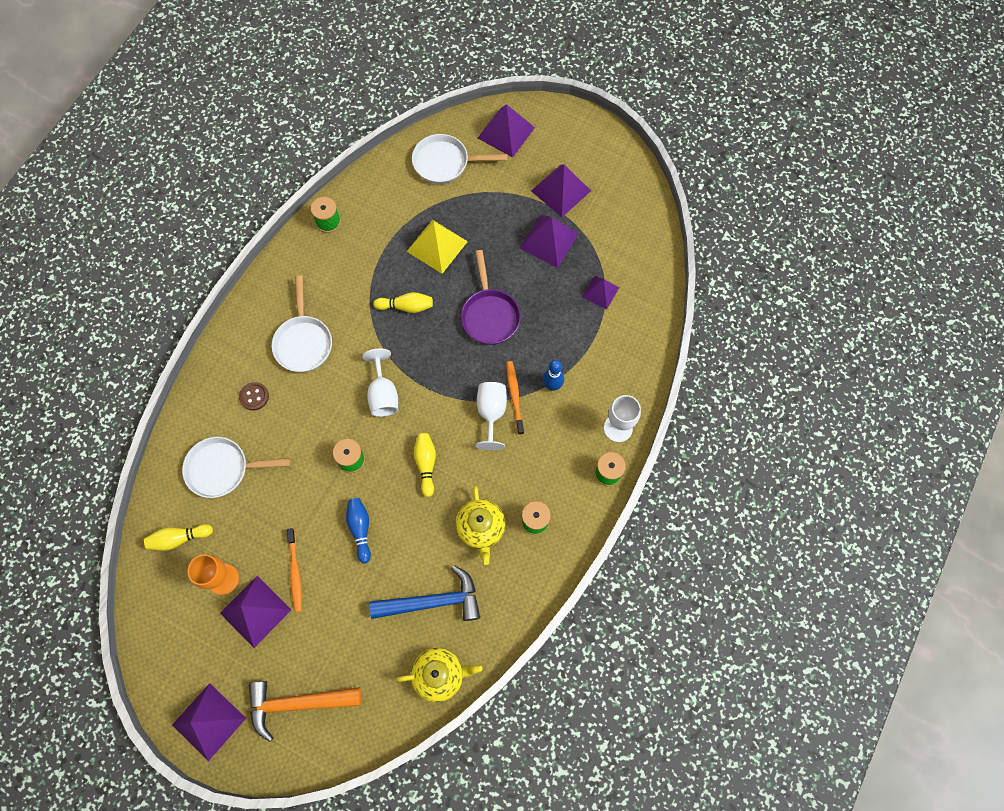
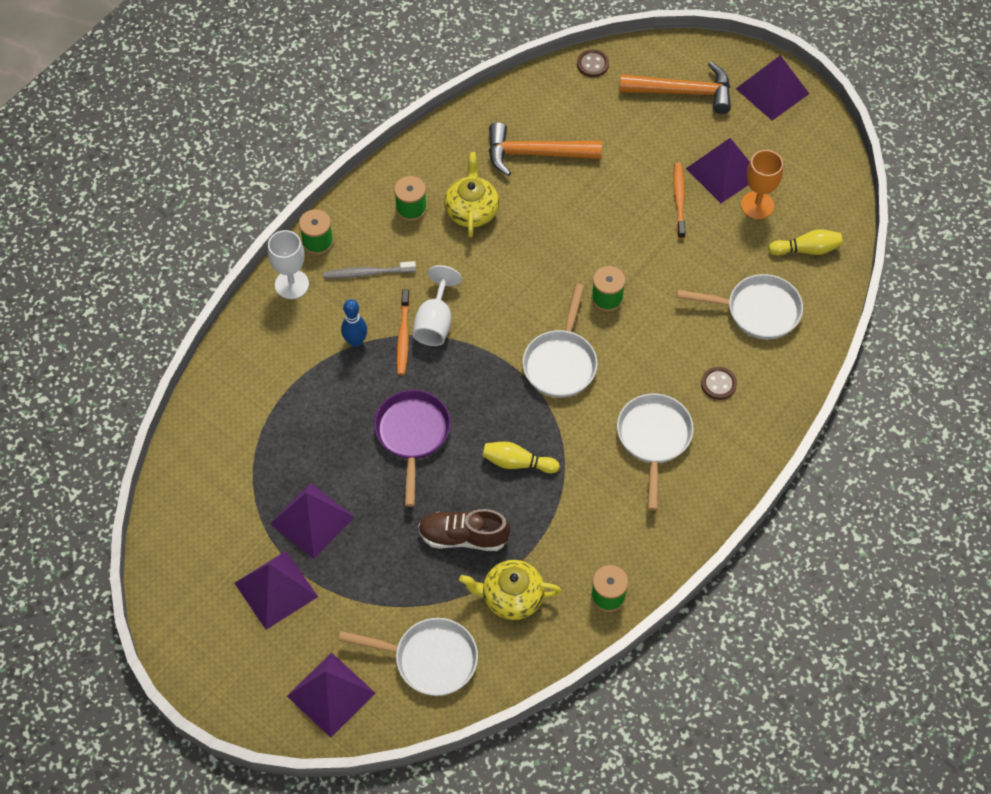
camera: 170 degrees left, 10 degrees down
blue bowling pin [346,498,371,564] -> none
white goblet [362,349,398,417] -> white pan [522,284,598,398]
blue hammer [369,565,480,621] -> orange hammer [489,122,602,176]
yellow teapot [396,648,483,702] -> yellow teapot moved to [459,560,562,620]
yellow pyramid [407,220,468,274] -> brown shoe [418,509,510,551]
yellow bowling pin [414,433,436,497] -> none
purple pyramid [582,276,619,310] -> none
none -> grey toothbrush [324,261,416,278]
none -> brown button [577,49,609,77]

